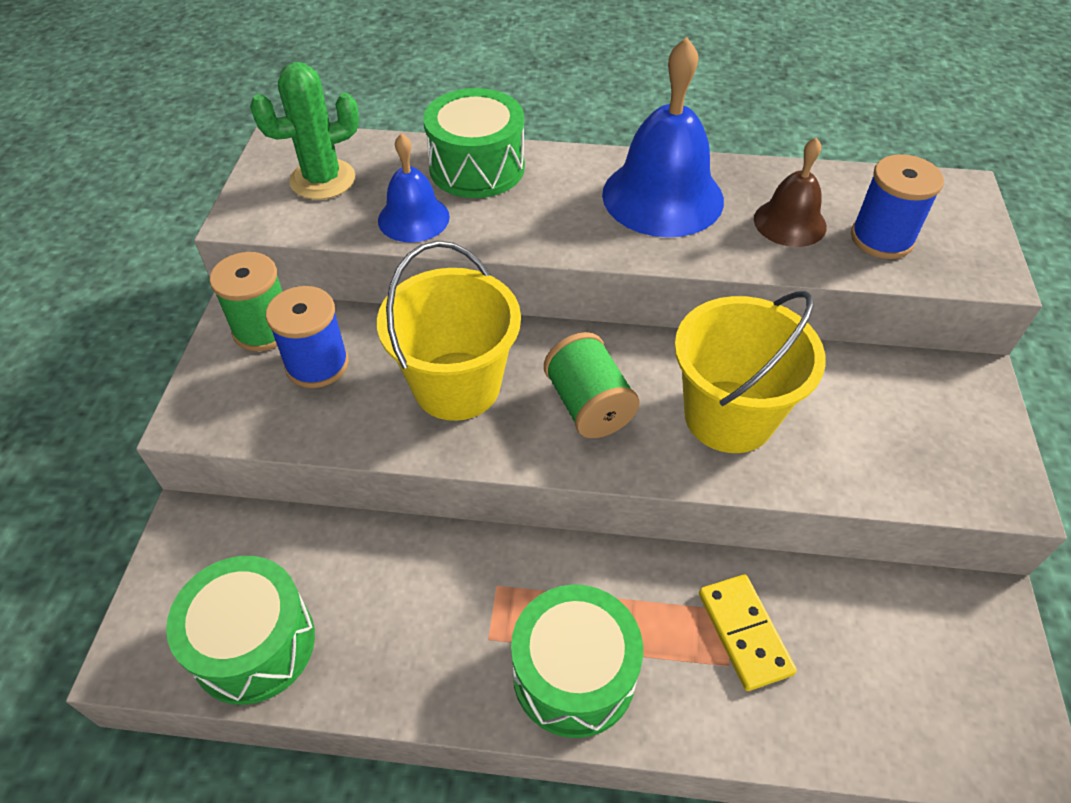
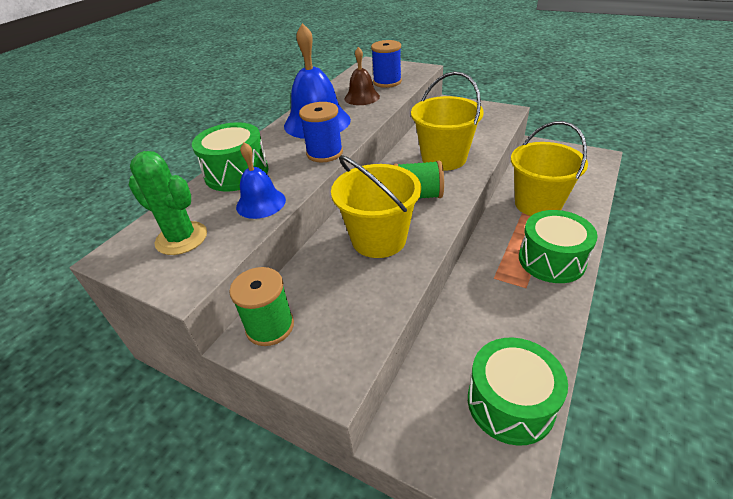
camera: 65 degrees left, 10 degrees down
green cactus [250,62,359,200] -> green cactus turned 60 degrees counterclockwise [129,151,207,255]
blue spool [266,286,349,388] -> blue spool moved to [299,102,343,162]
yellow domino [699,574,797,691] -> yellow bucket [511,121,588,216]

